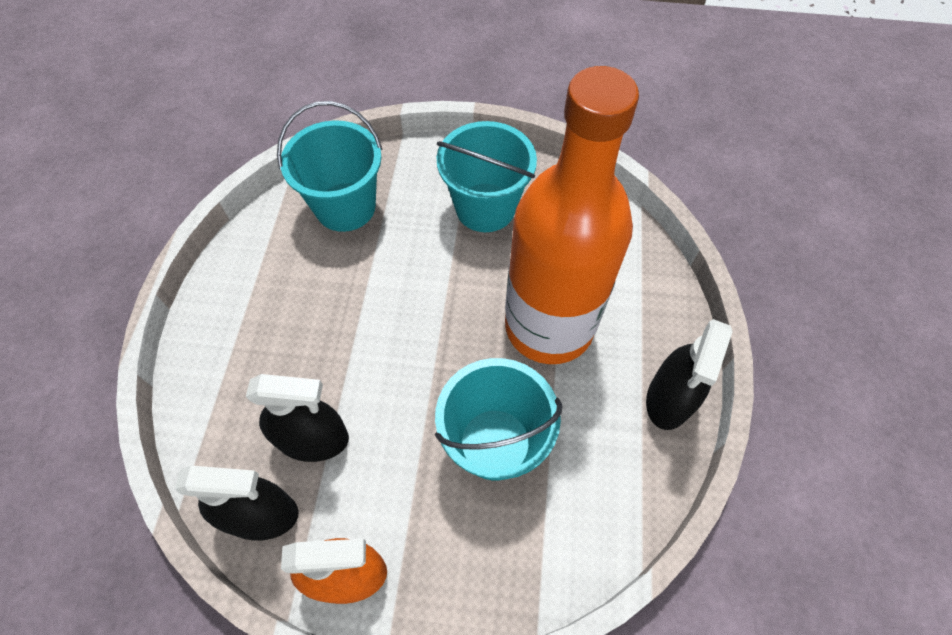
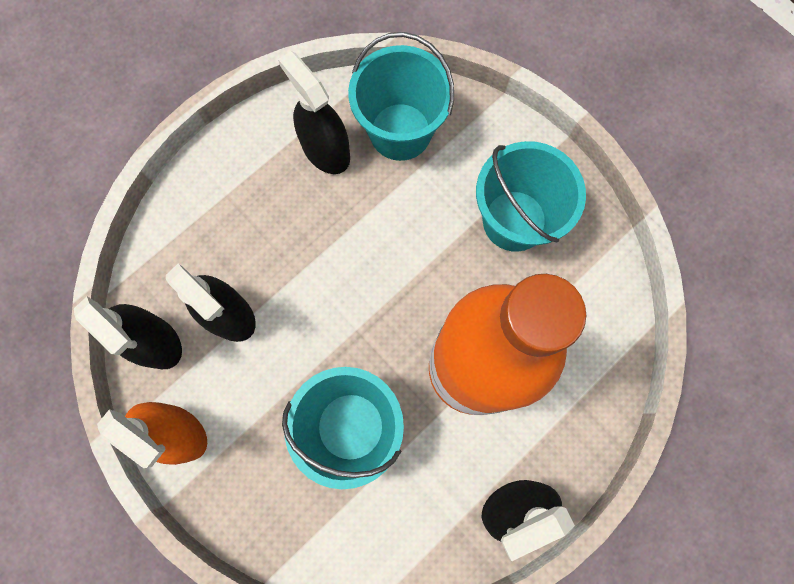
camera: 40 degrees right, 15 degrees up
none -> black spray bottle [278,51,350,174]

